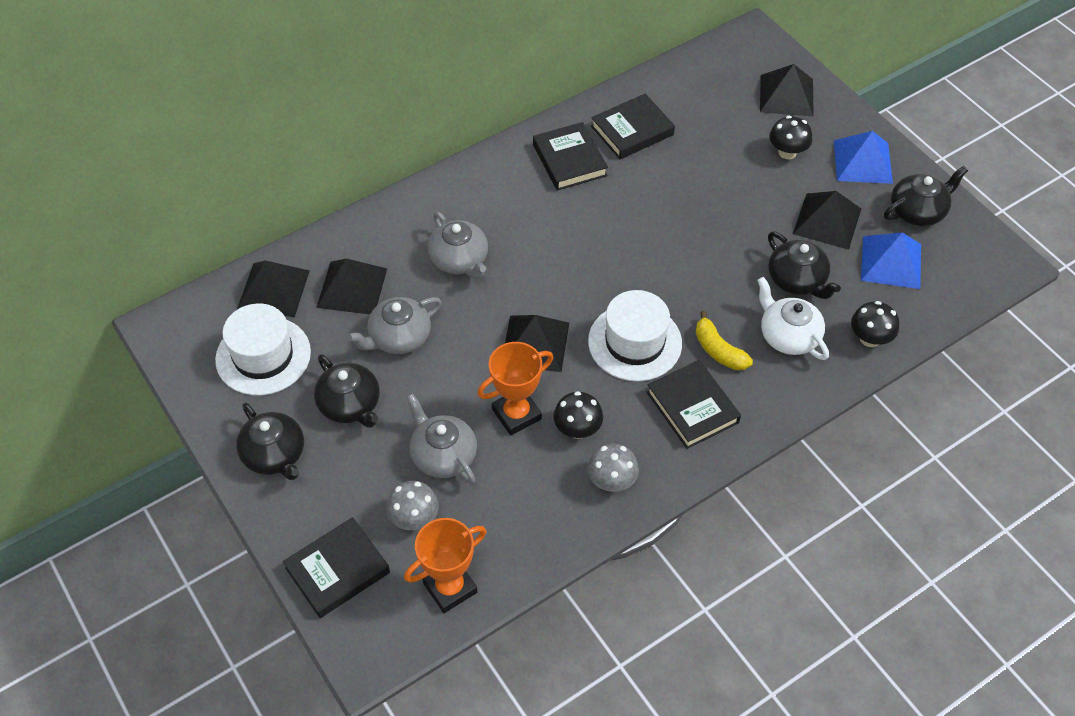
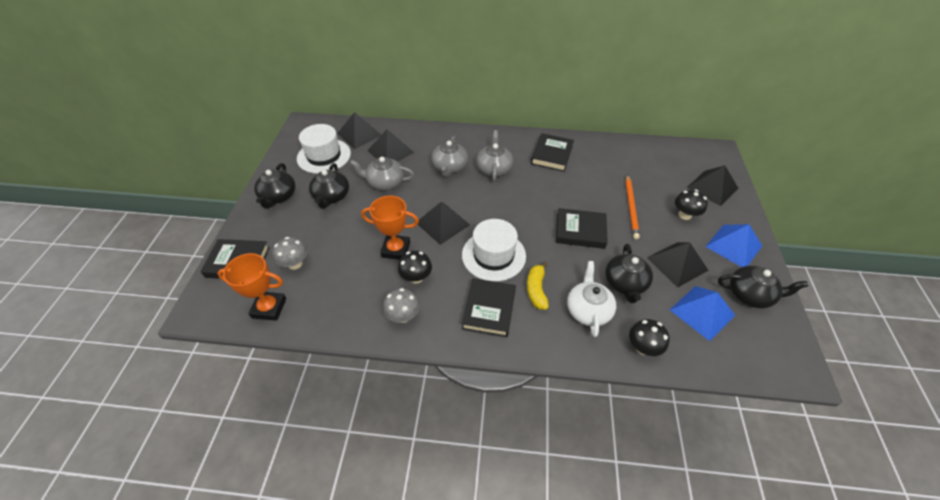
camera: 40 degrees right, 5 degrees down
grey teapot [406,394,477,484] -> grey teapot moved to [476,130,513,181]
black book [591,94,675,159] -> black book moved to [556,208,608,249]
none -> orange pencil [626,175,640,239]

